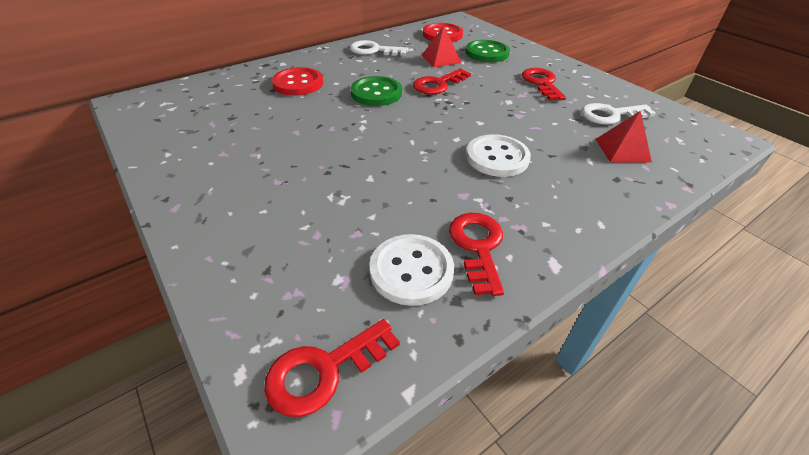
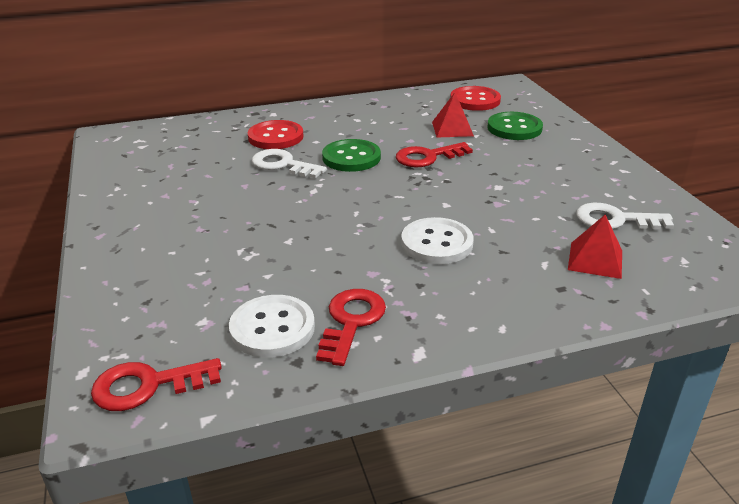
camera: 20 degrees right, 10 degrees down
white key [350,40,409,56] -> white key moved to [252,149,327,178]
red key [522,68,566,101] -> none

